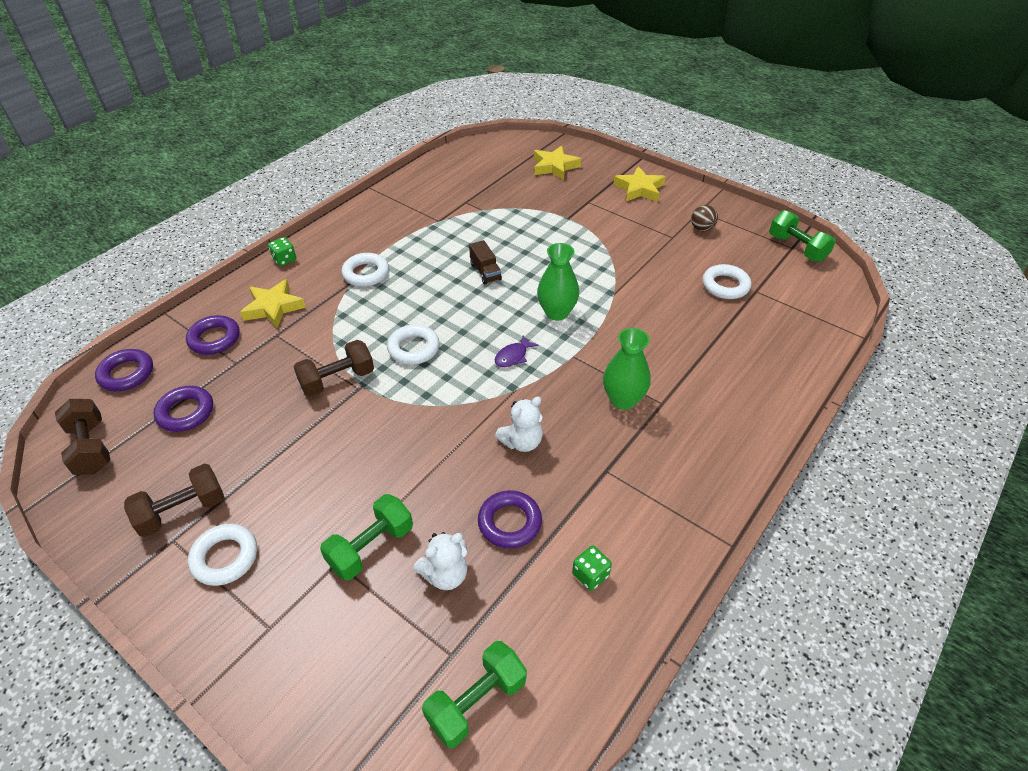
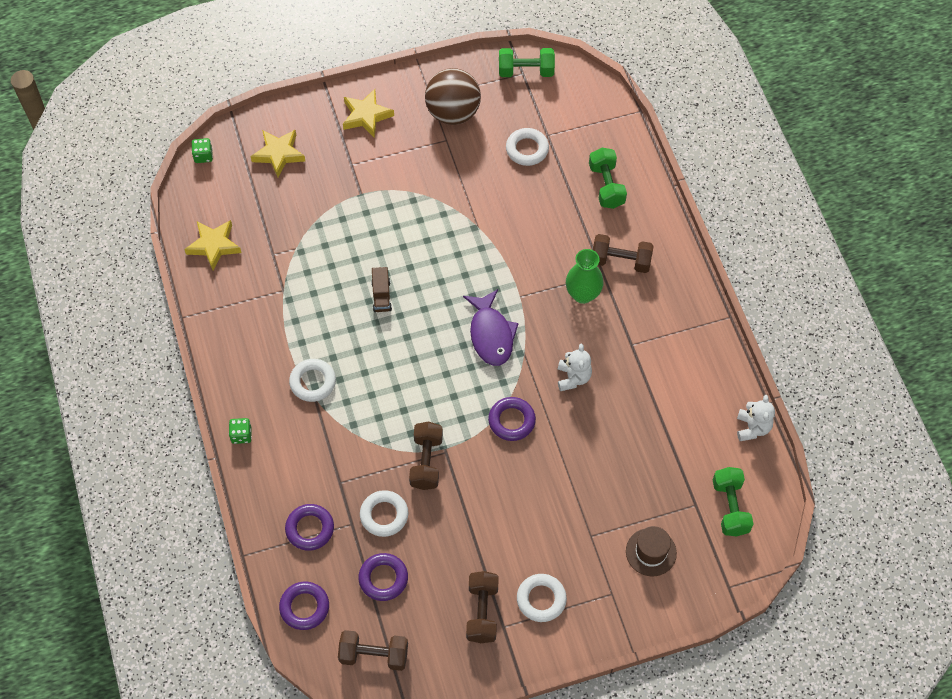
camera: 55 degrees left, 15 degrees up
yellow star [240,279,306,328] -> yellow star moved to [184,220,242,270]
green dumbbell [320,494,413,580] -> green dumbbell moved to [589,148,627,209]
white ring [387,324,439,365] -> white ring moved to [360,490,408,537]
white teddy bear [413,532,467,590] -> white teddy bear moved to [737,395,775,441]
brown truck [469,240,502,284] -> brown truck turned 75 degrees clockwise [371,267,392,312]
purple ring [478,490,542,549] -> purple ring moved to [488,397,536,441]
purple fish [495,336,538,367] -> purple fish [463,289,519,366], size x1.97
green vase [537,243,579,321] -> none
green dice [572,545,612,591] -> green dice moved to [192,138,213,163]
brown ball [691,205,718,231] -> brown ball [425,68,481,125], size x2.21
none -> brown dumbbell [593,234,654,273]
none -> brown hat [626,526,677,576]

